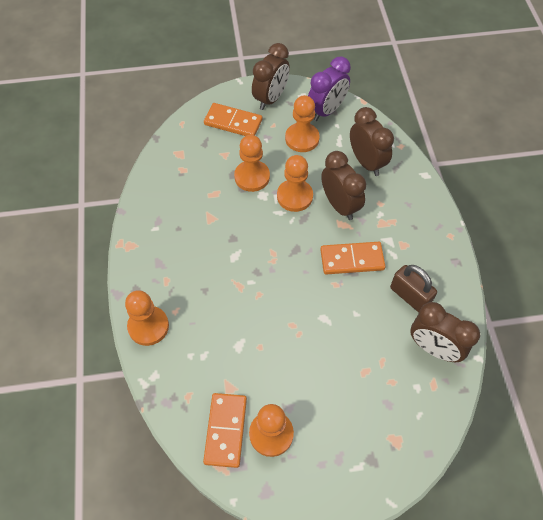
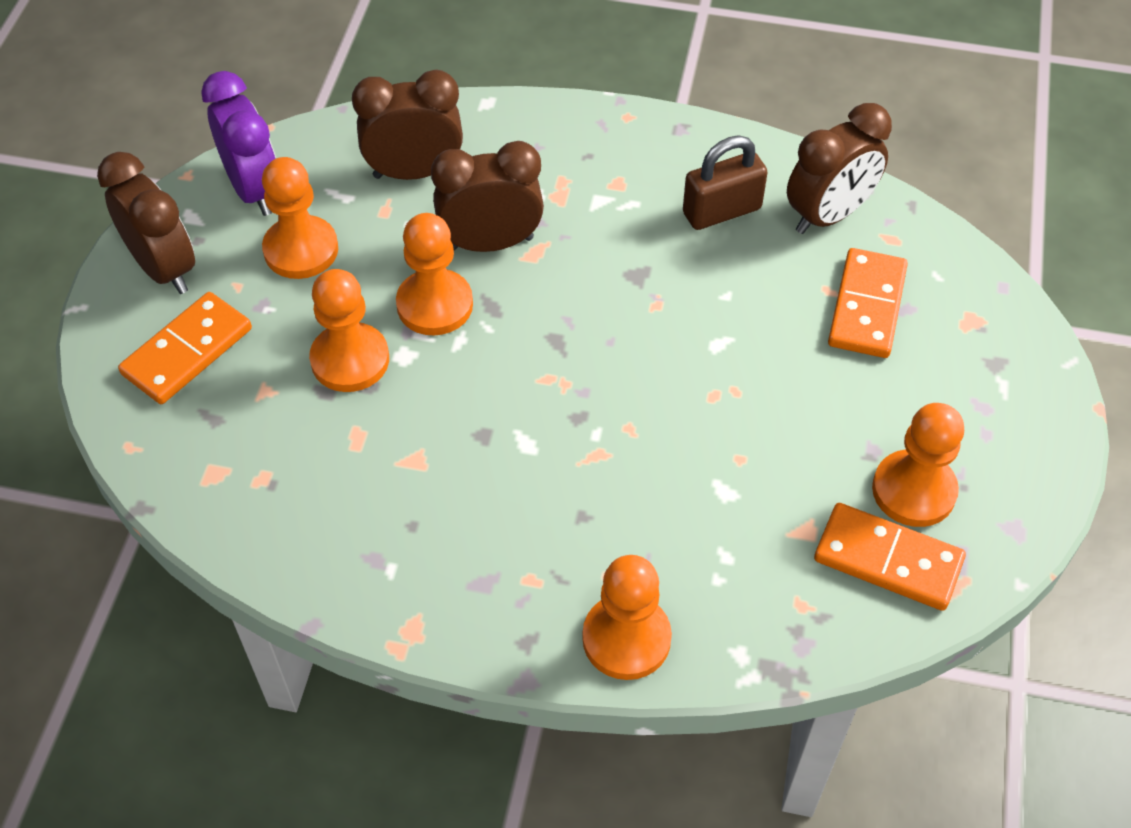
camera: 70 degrees left, 5 degrees down
orange domino [320,242,385,274] -> orange domino moved to [828,248,908,358]

